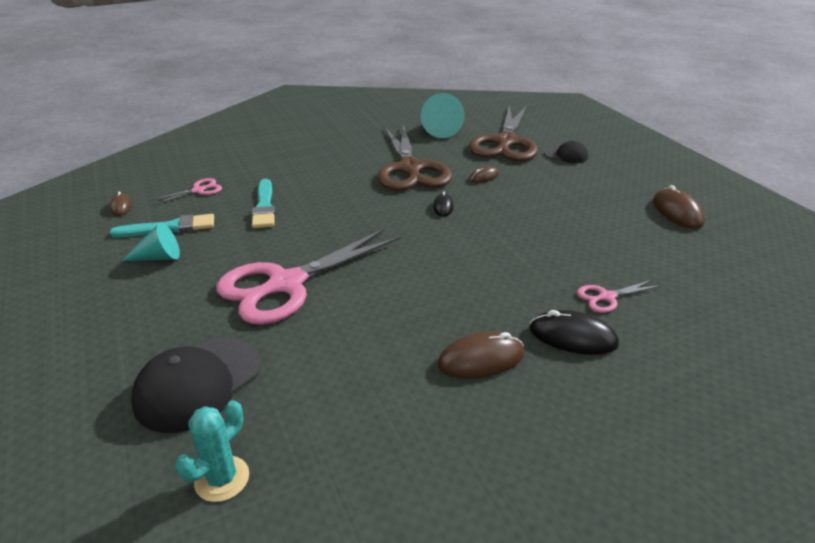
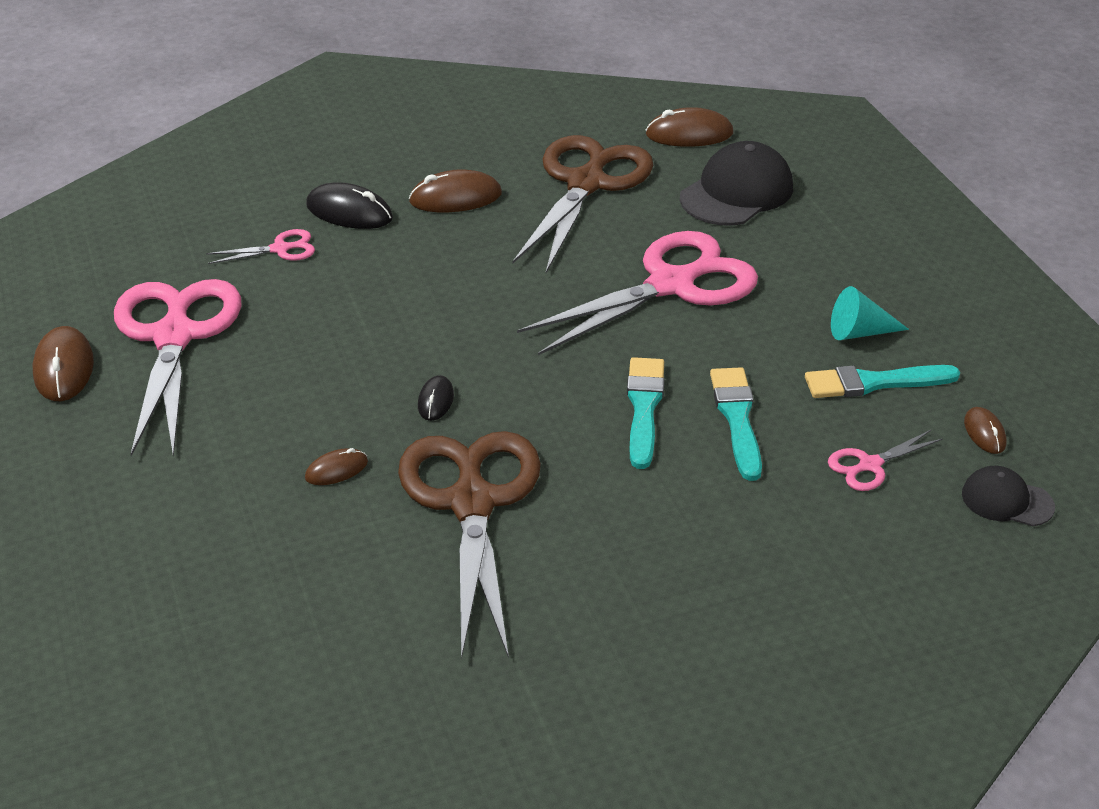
camera: 175 degrees left, 5 degrees up
turquoise cactus [175,400,249,502] -> brown mouse [645,107,734,147]
turquoise cone [421,93,465,138] -> none
brown scissors [469,105,538,161] -> brown scissors moved to [512,135,653,273]
black cap [544,141,589,163] -> black cap moved to [962,466,1055,526]
none -> pink scissors [114,279,242,457]
none -> turquoise brush [627,357,664,469]

